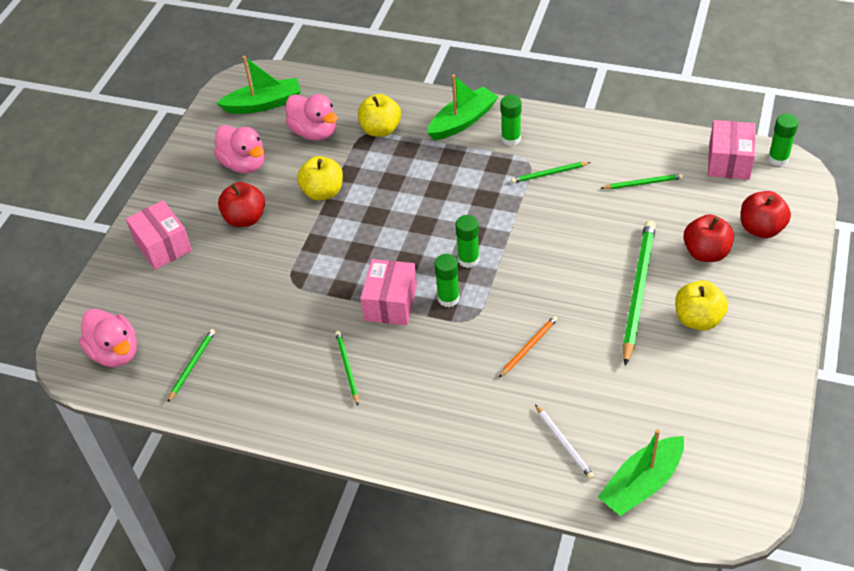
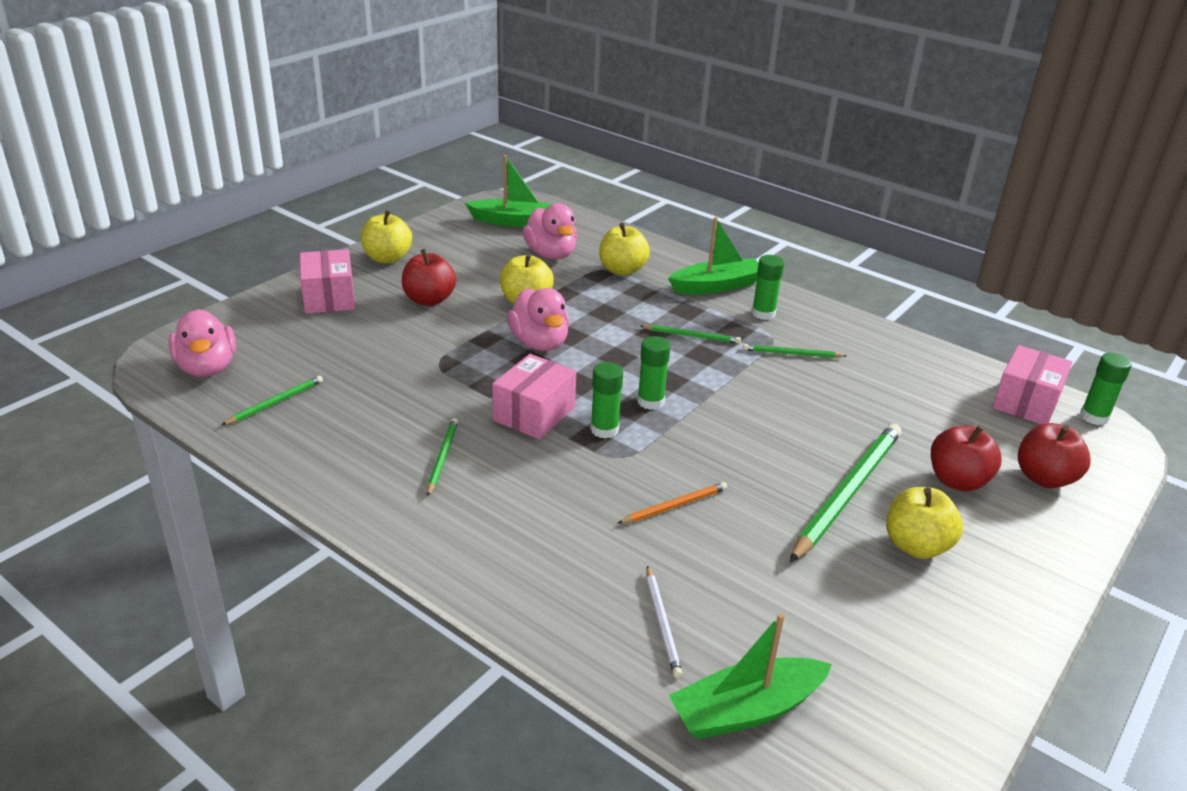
camera: 15 degrees right, 15 degrees down
pink duck [214,125,265,173] -> pink duck moved to [507,288,570,351]
green pencil [601,174,683,189] -> green pencil moved to [641,325,741,344]
none -> yellow apple [361,210,412,263]

